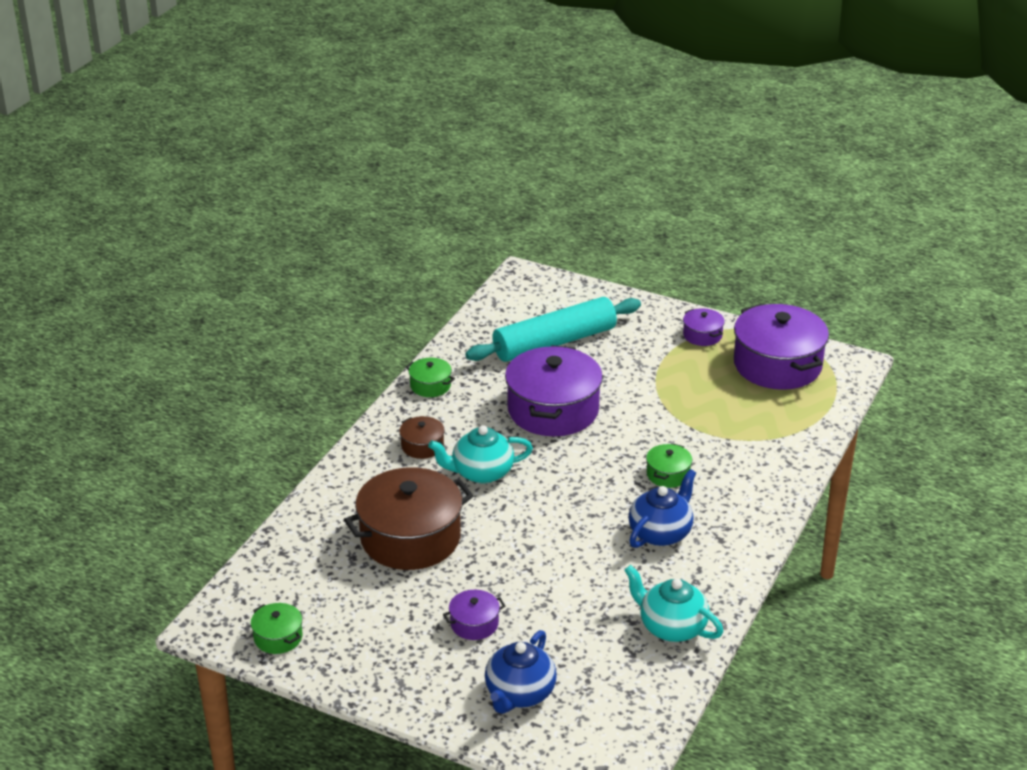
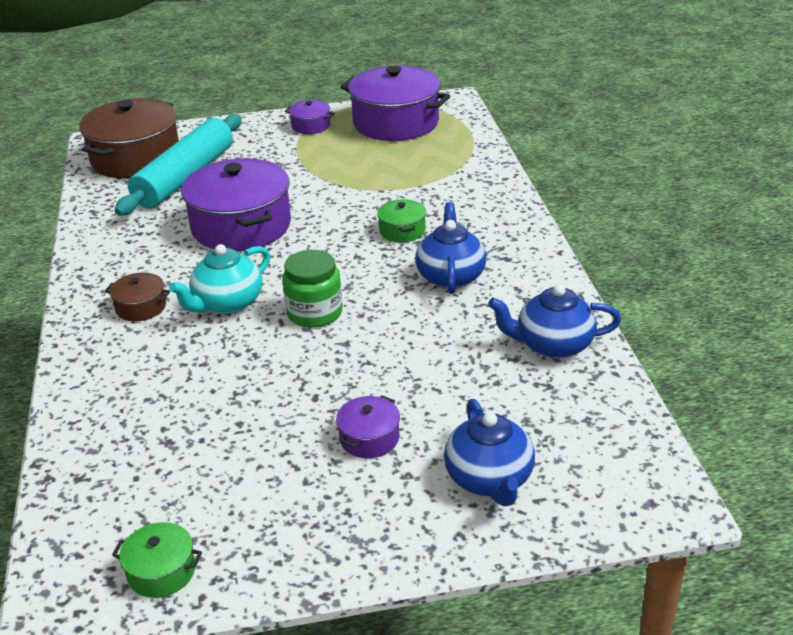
camera: 35 degrees left, 0 degrees up
brown pot [344,467,474,570] -> brown pot moved to [79,99,179,179]
green pot [406,358,455,397] -> none
turquoise teapot [624,565,724,642] -> blue teapot [488,284,621,359]
none -> green jar [282,250,343,328]

